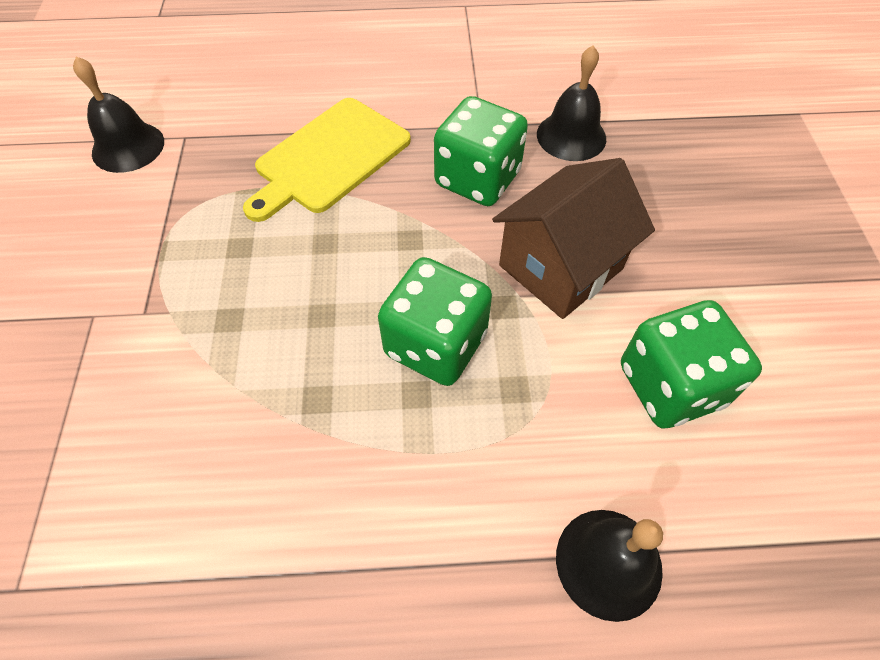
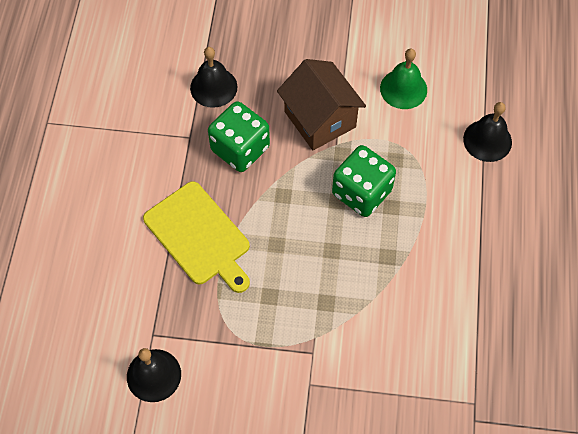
camera: 80 degrees left, 5 degrees up
green dice [621,300,762,429] -> green bell [380,49,427,109]

